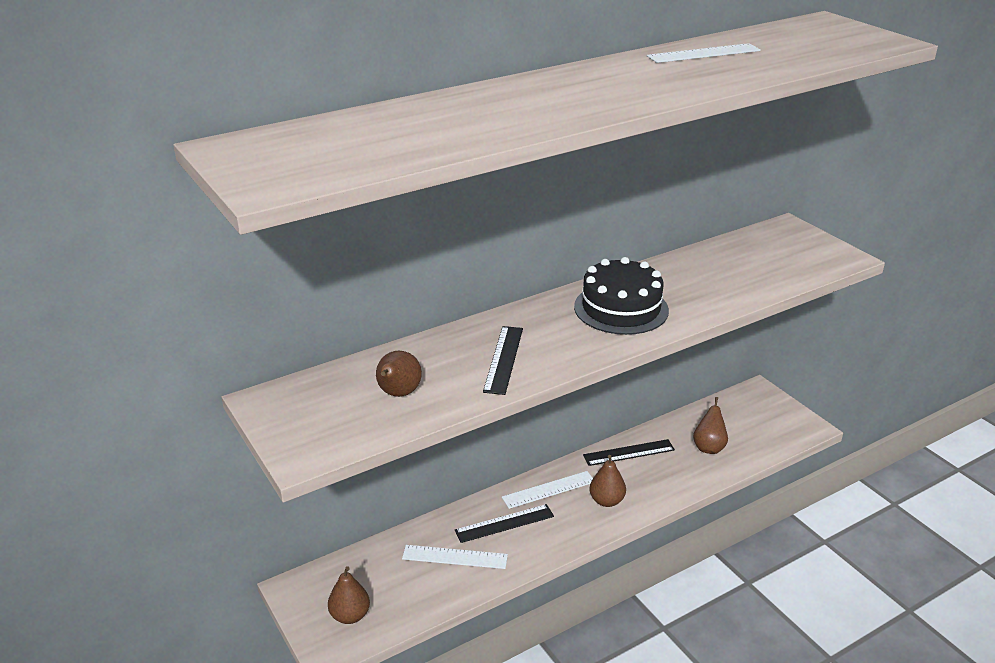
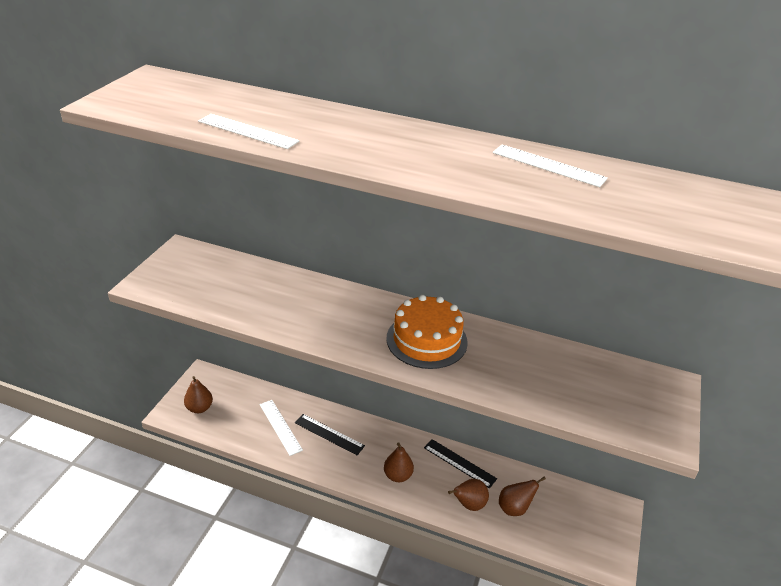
camera: 50 degrees right, 5 degrees up
brown pear [376,351,422,397] -> brown pear moved to [448,479,489,511]
black ruler [483,326,523,395] -> none
white ruler [502,471,593,509] -> white ruler moved to [198,114,299,149]
black cake [574,257,669,335] -> orange cake [386,295,468,369]

